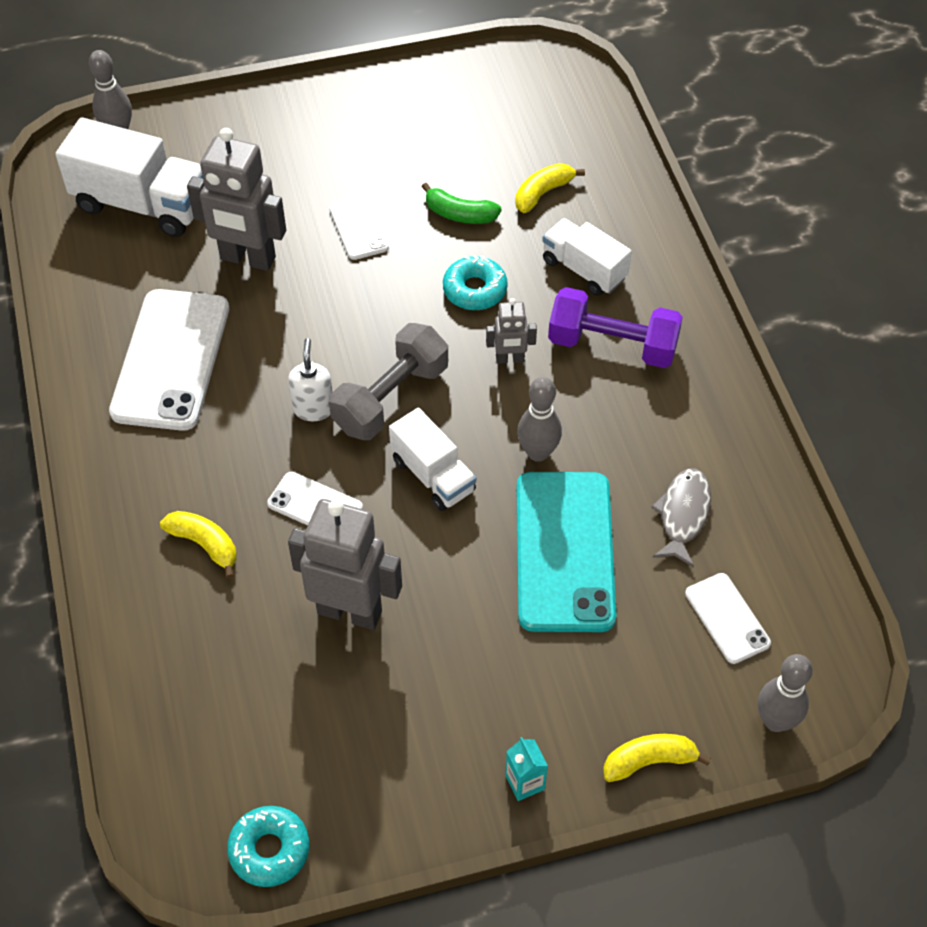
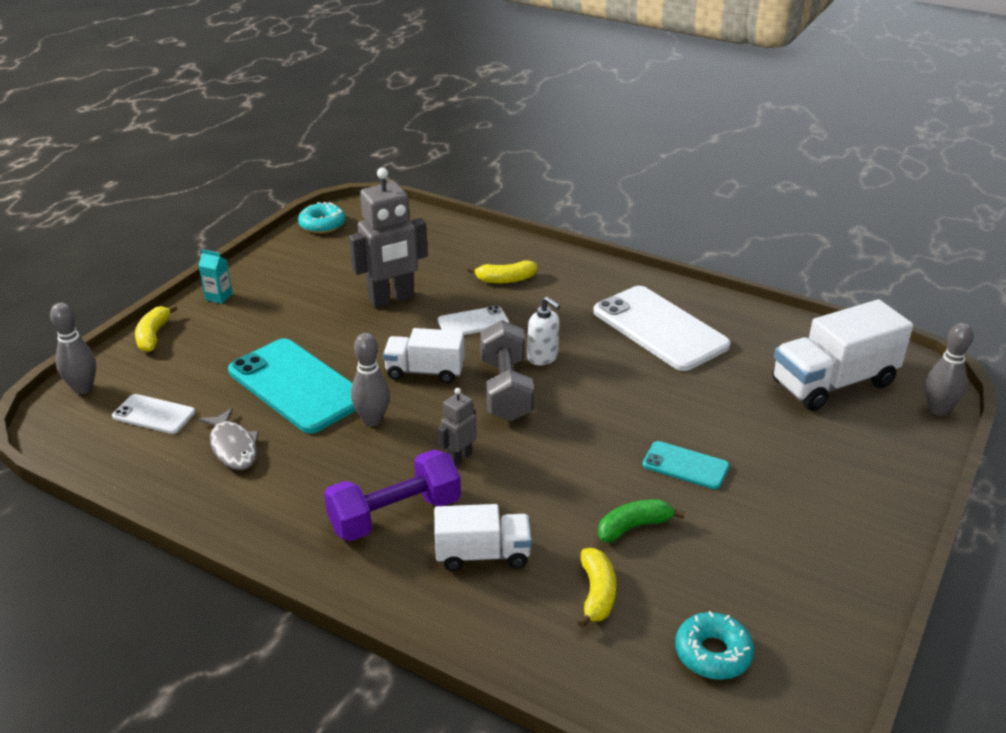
camera: 135 degrees right, 20 degrees down
grey robot [187,128,286,271] -> none
white phone [329,195,389,260] -> turquoise phone [642,441,729,489]
turquoise donut [443,256,508,310] -> turquoise donut moved to [675,611,754,680]
yellow banana [603,734,711,782] -> yellow banana turned 150 degrees clockwise [135,305,177,352]

